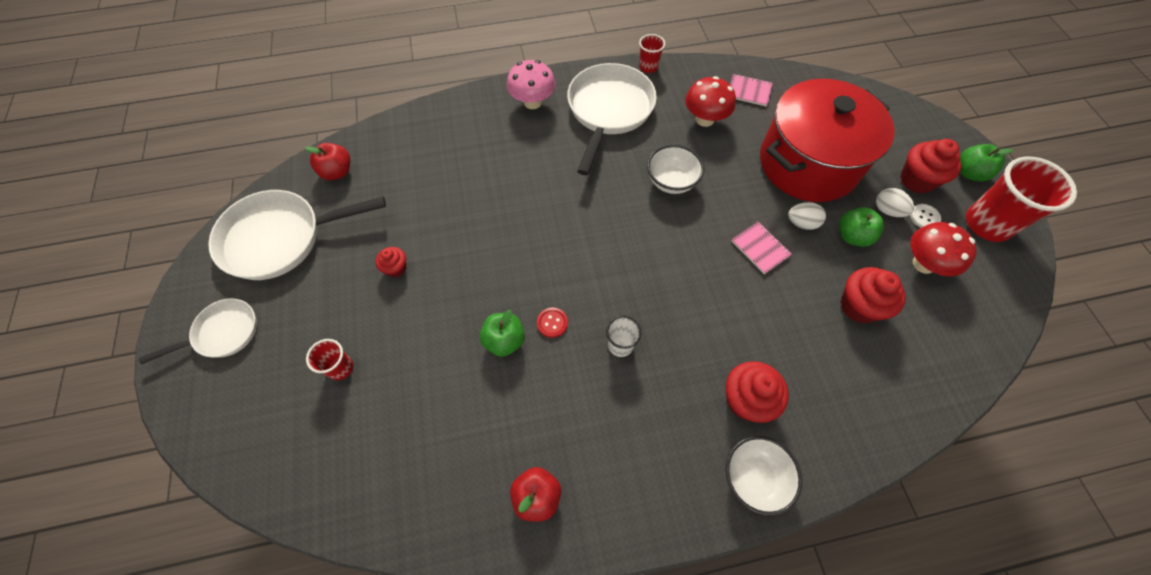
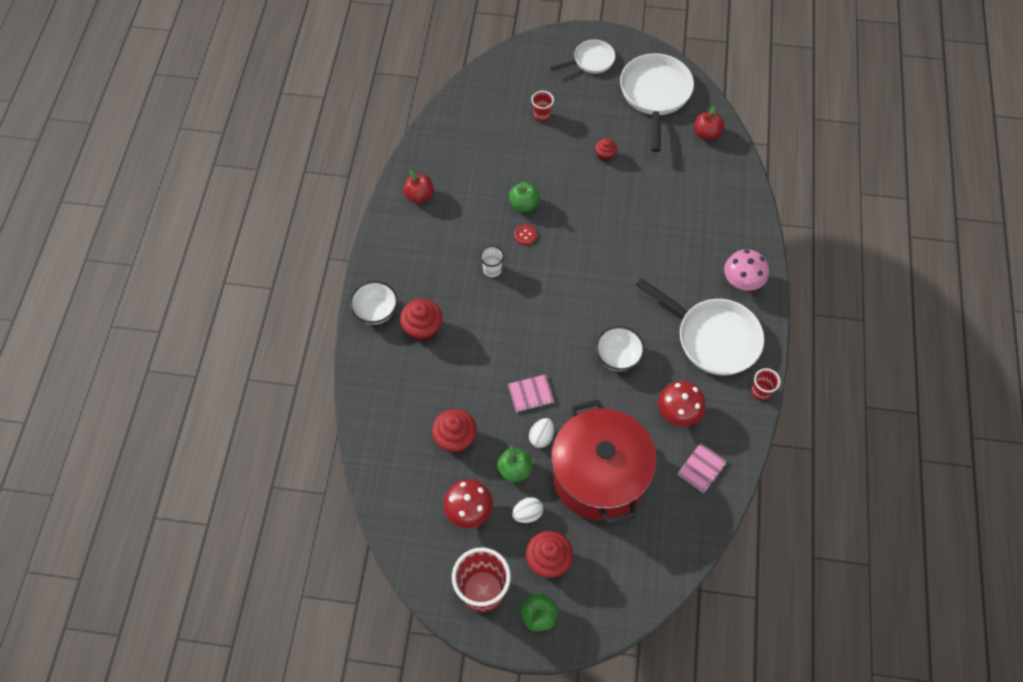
camera: 110 degrees right, 0 degrees up
white pan [139,298,257,364] -> white pan turned 105 degrees counterclockwise [550,40,615,73]
white button [910,204,941,228] -> none

